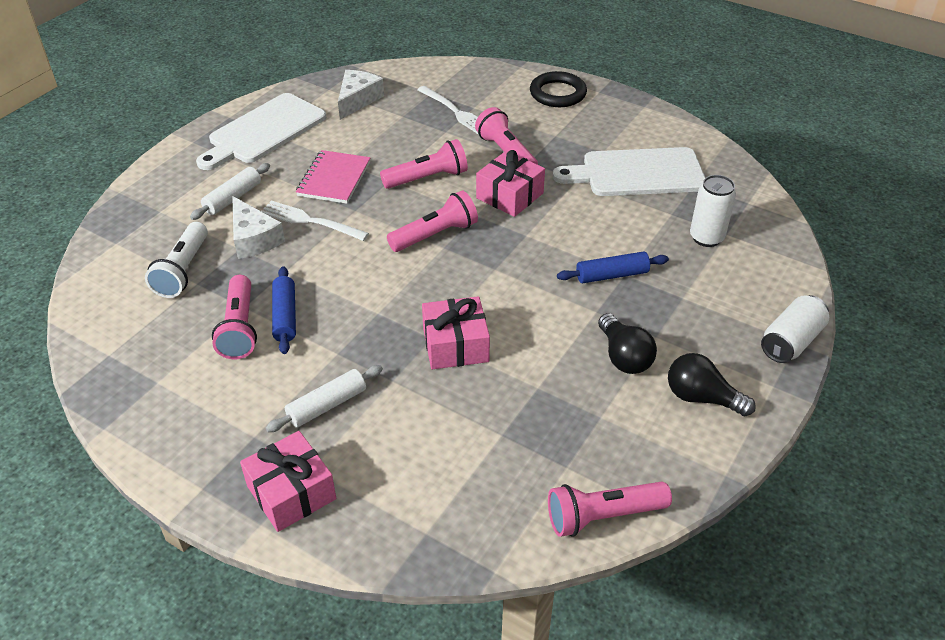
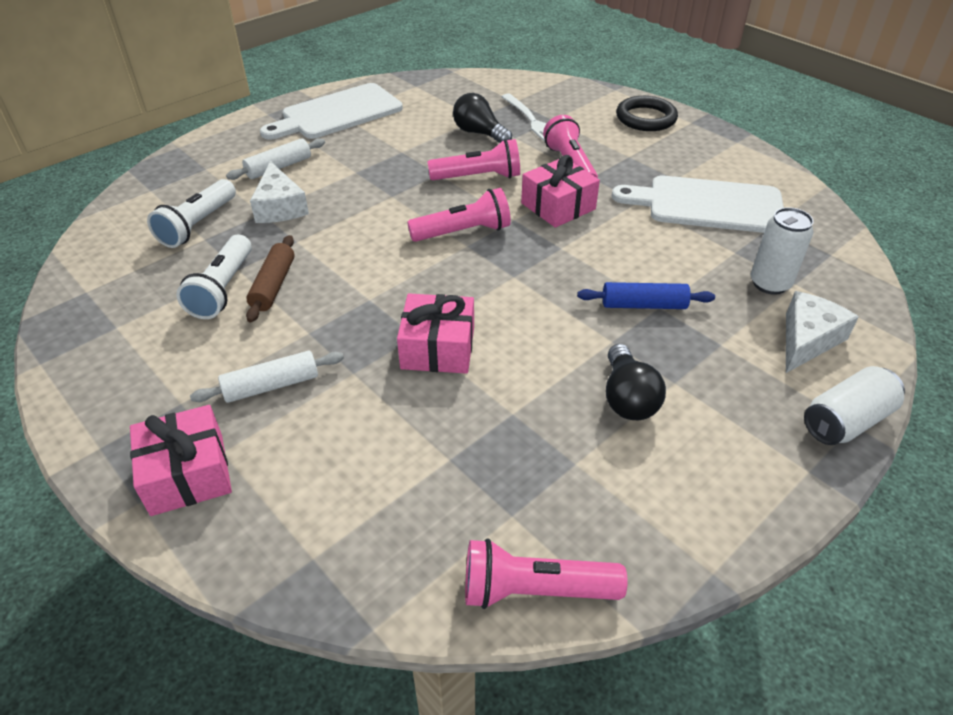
camera: 15 degrees right, 0 degrees up
pink flashlight [212,275,257,359] -> white flashlight [176,235,252,319]
white fork [261,201,369,241] -> none
blue rolling pin [272,266,296,354] -> brown rolling pin [246,235,294,322]
pink notebook [296,150,370,204] -> none
white cheese [338,70,384,120] -> white cheese moved to [786,291,859,373]
black light bulb [668,353,756,416] -> black light bulb moved to [453,93,512,143]

